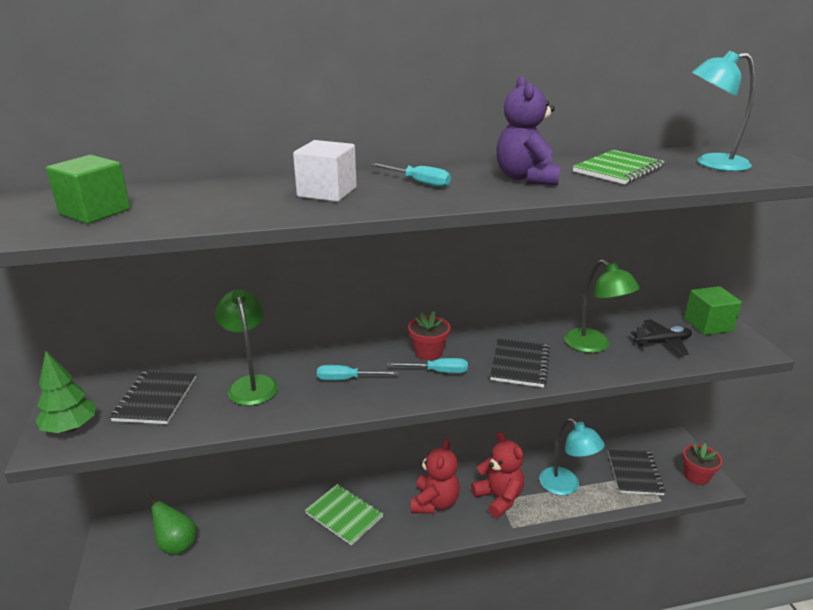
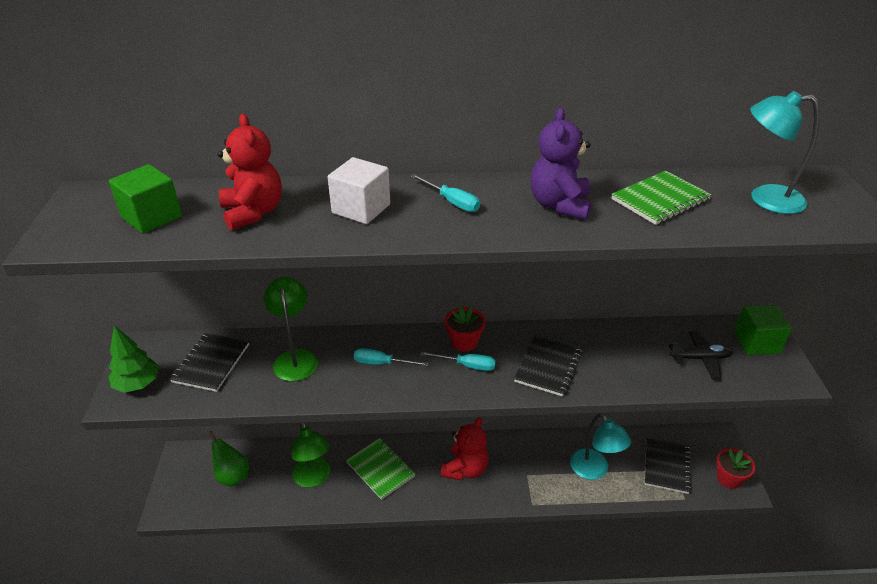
camera: 10 degrees right, 10 degrees up
red teddy bear [471,432,524,518] -> red teddy bear moved to [218,114,282,230]
green lamp [564,259,640,353] -> green lamp moved to [291,423,330,488]

